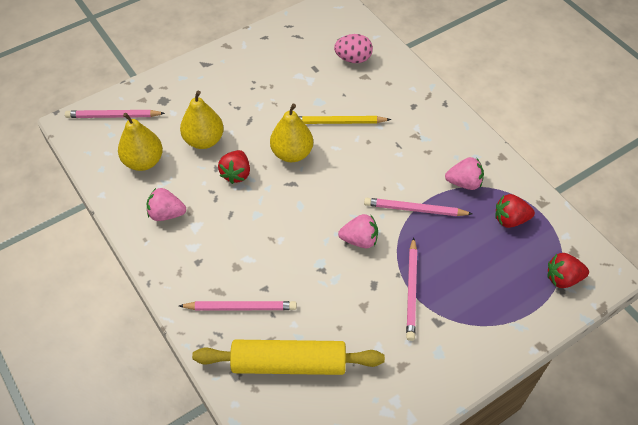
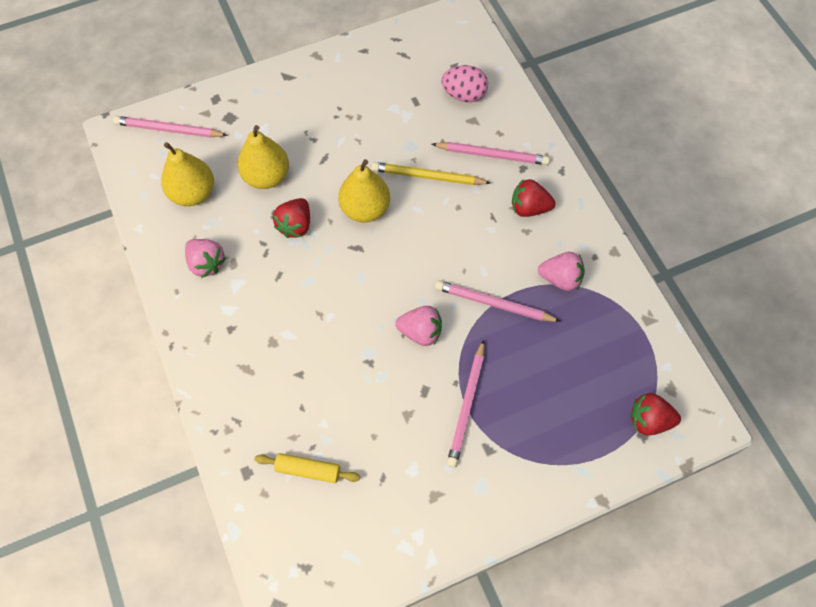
camera: 10 degrees right, 10 degrees up
pink strawberry [147,188,186,221] -> pink strawberry turned 150 degrees counterclockwise [185,239,226,278]
pink pencil [179,301,297,311] -> pink pencil moved to [432,142,550,165]
yellow rolling pin [192,340,385,375] -> yellow rolling pin [254,453,360,483], size x0.50
red strawberry [495,194,535,228] -> red strawberry moved to [512,179,556,217]

